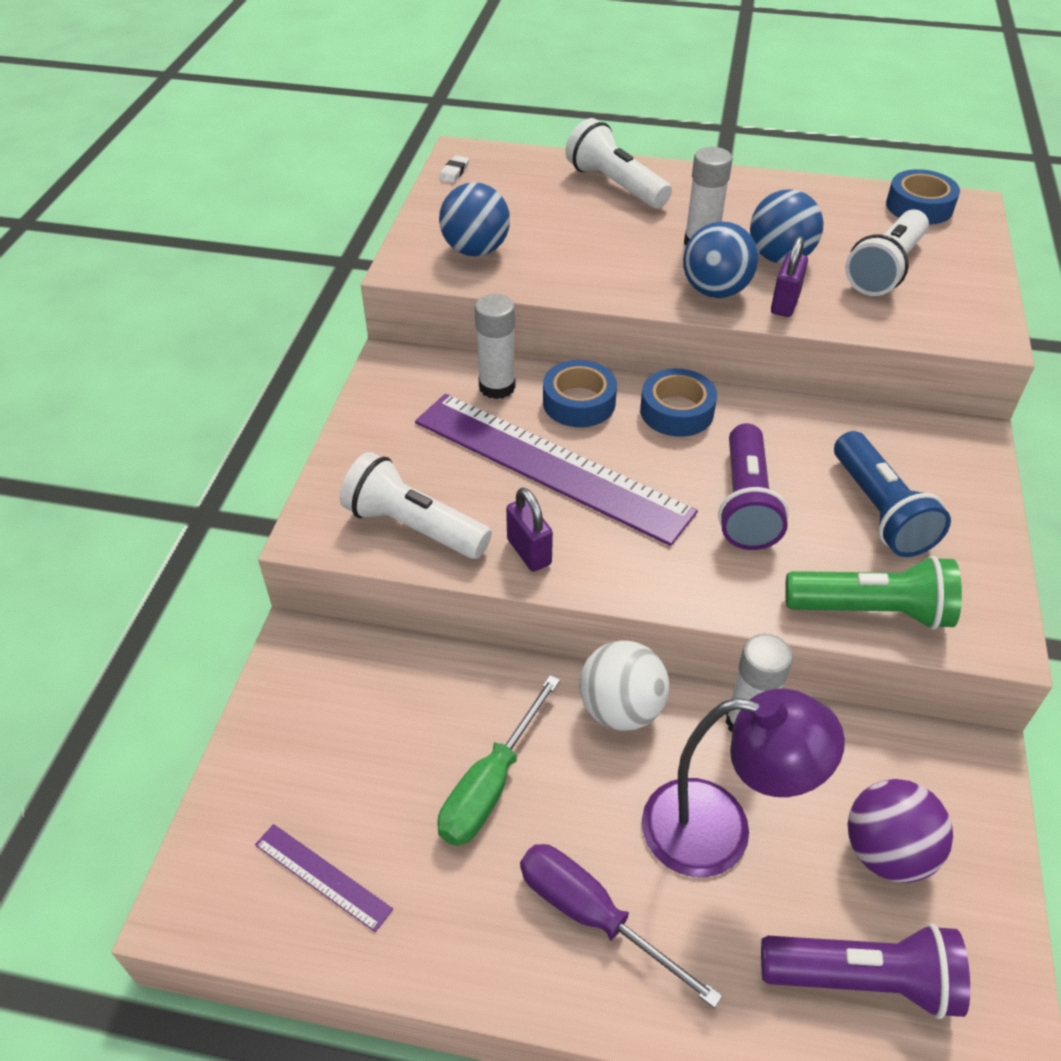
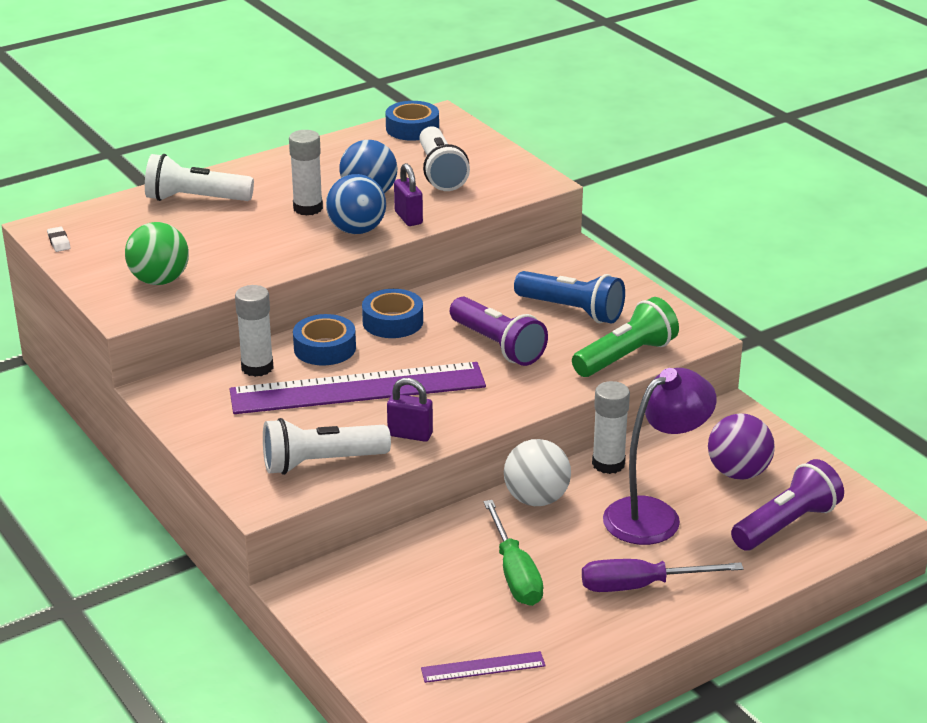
camera: 45 degrees left, 15 degrees down
blue ball [439,182,510,256] -> green ball [125,222,189,285]

